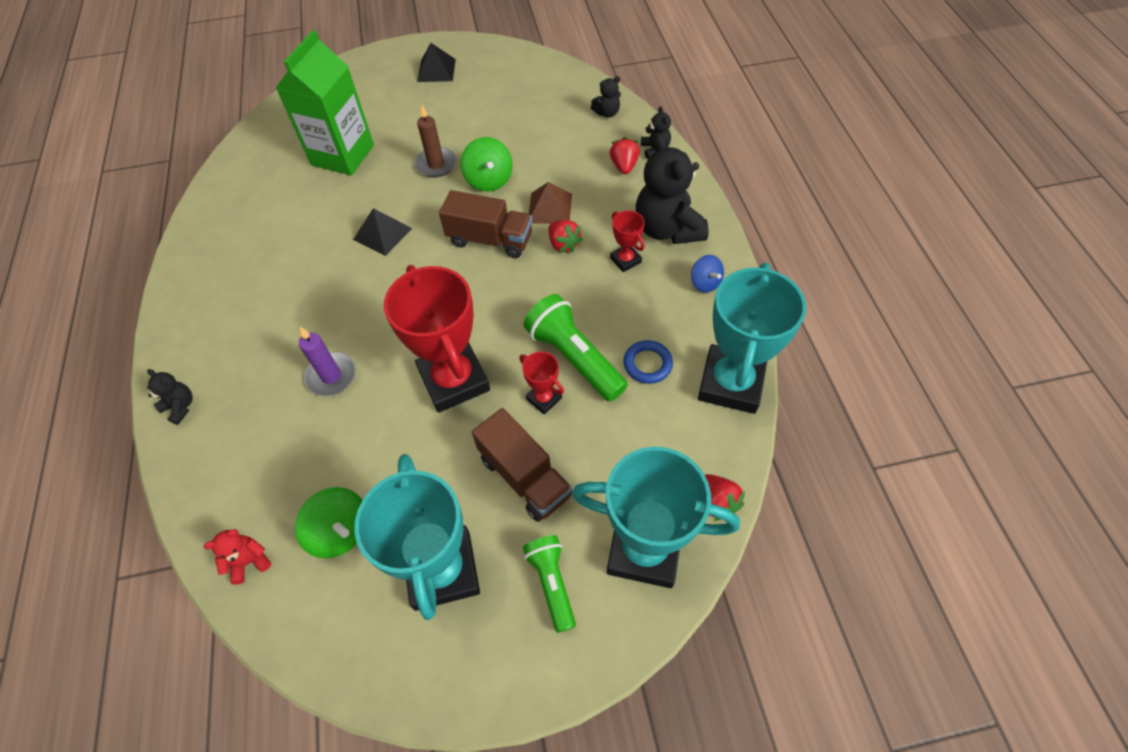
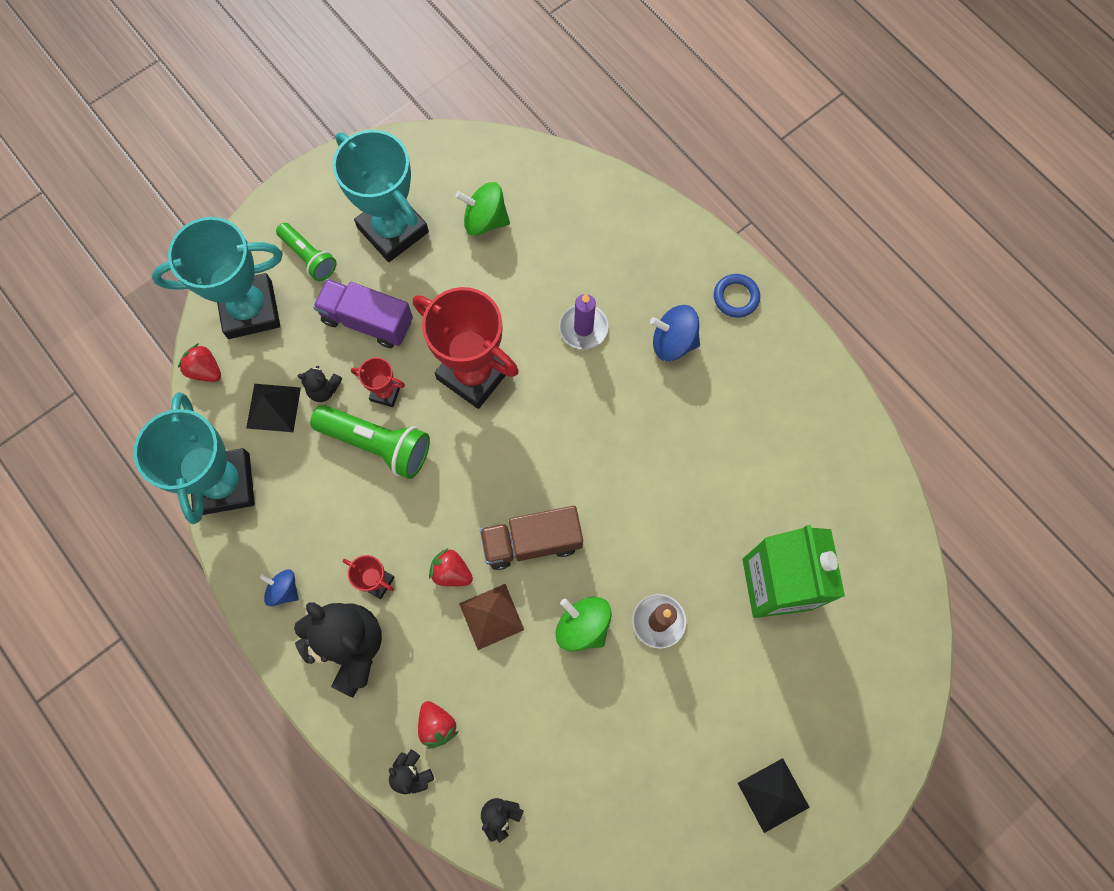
camera: 150 degrees right, 15 degrees up
black teddy bear [147,369,193,425] -> black teddy bear moved to [298,366,342,402]
red teddy bear [204,529,272,585] -> none
black pyramid [353,208,412,256] -> black pyramid moved to [246,384,301,432]
brown truck [472,408,572,522] -> purple truck [313,279,413,348]
blue ring [623,340,673,384] -> blue ring moved to [714,274,760,318]
none -> blue spinning top [650,305,700,361]

